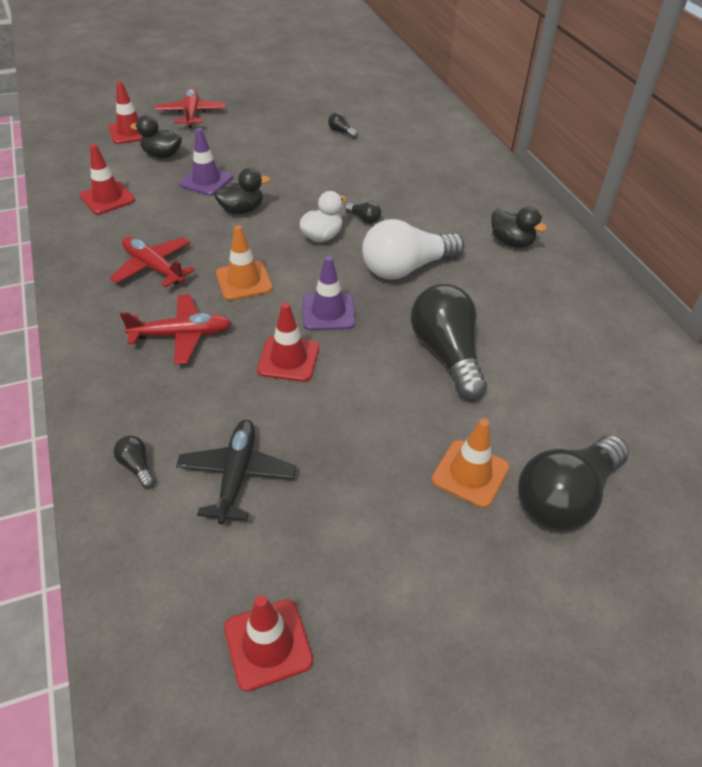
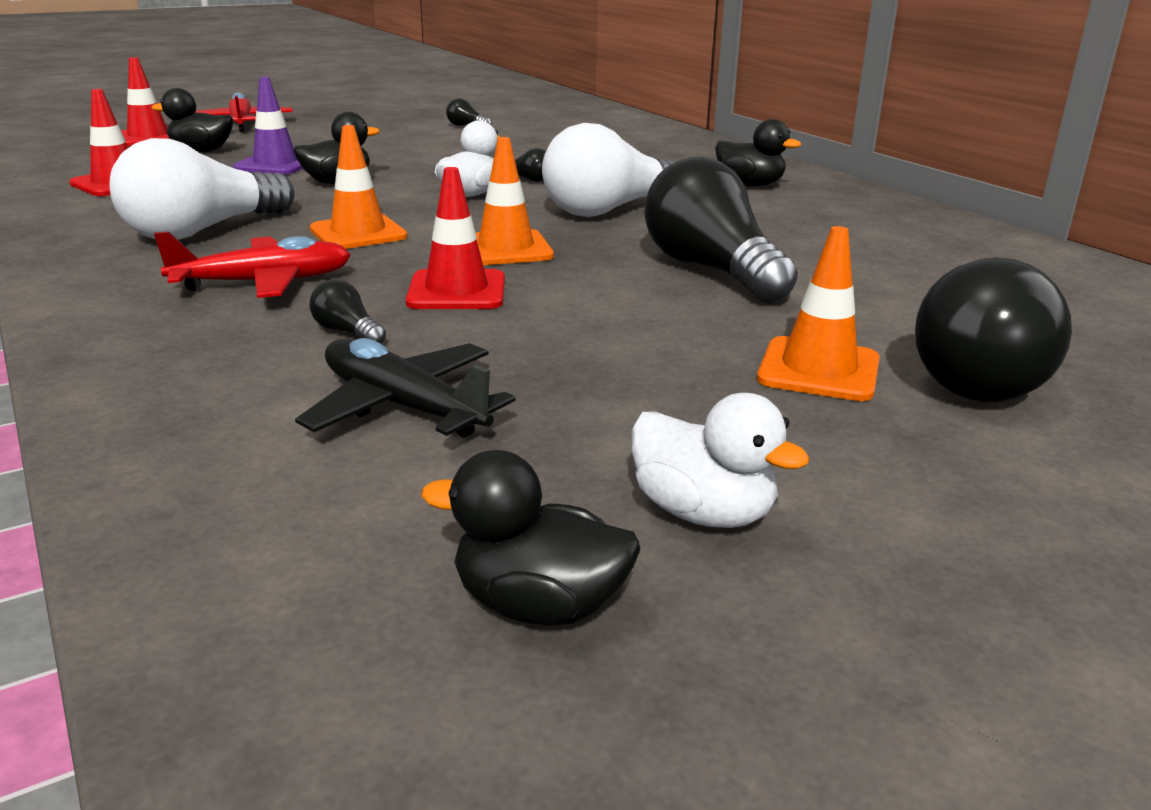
camera: 10 degrees left, 20 degrees down
red plane [109,237,195,288] -> white light bulb [109,138,294,240]
black light bulb [114,436,155,488] -> black light bulb moved to [310,279,386,344]
black plane [176,420,296,525] -> black plane turned 45 degrees counterclockwise [295,338,516,438]
red traffic cone [224,595,313,692] -> black duck [421,450,640,626]
purple traffic cone [303,256,355,330] -> orange traffic cone [476,137,554,265]
none -> white duck [631,393,810,528]

